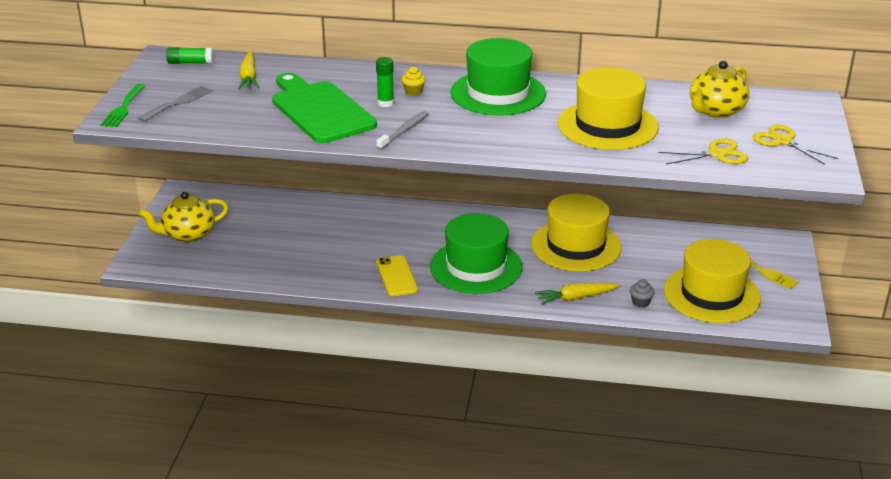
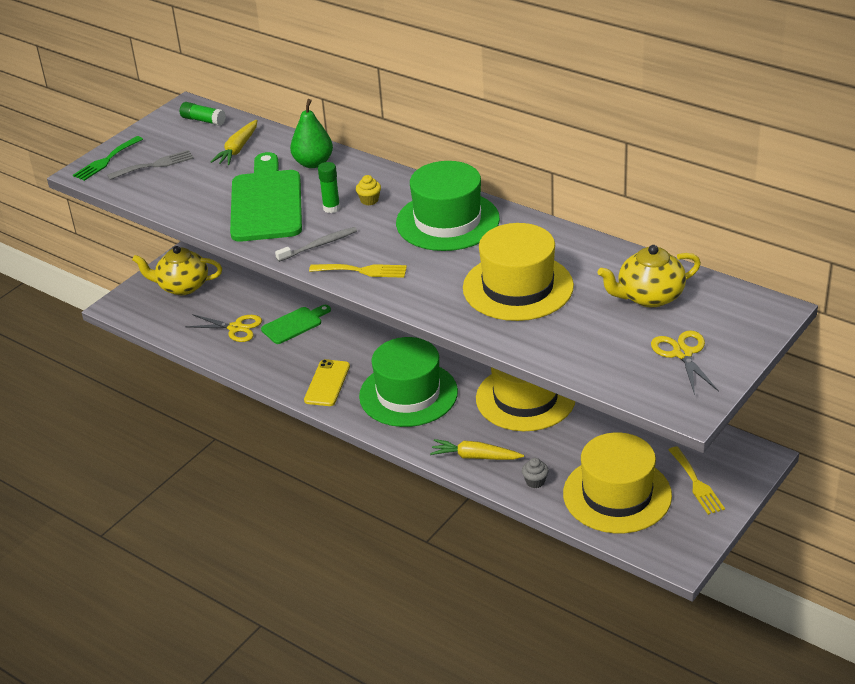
camera: 30 degrees right, 5 degrees up
yellow scissors [658,138,748,164] -> yellow scissors moved to [185,314,262,342]
none -> green cutting board [261,305,331,344]
none -> green pear [290,99,333,168]
none -> yellow fork [309,264,407,278]

